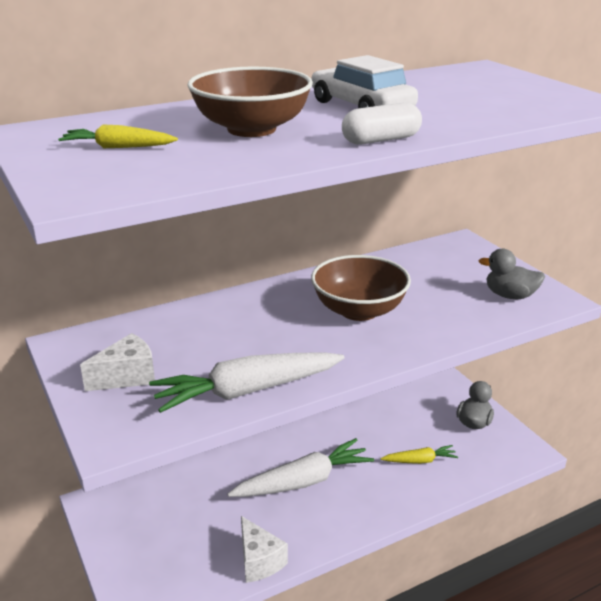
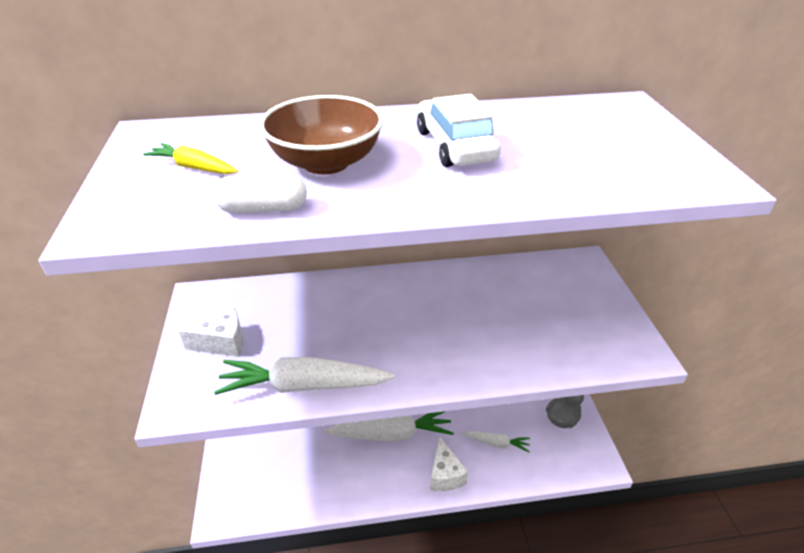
camera: 20 degrees right, 10 degrees up
white cheese [241,516,288,583] -> white cheese moved to [430,436,468,491]
brown bowl [311,255,411,321] -> none
white capsule [342,103,422,145] -> white capsule moved to [213,174,307,213]
yellow carrot [381,445,458,464] -> white carrot [462,431,530,452]
grey duck [479,249,545,299] -> none

